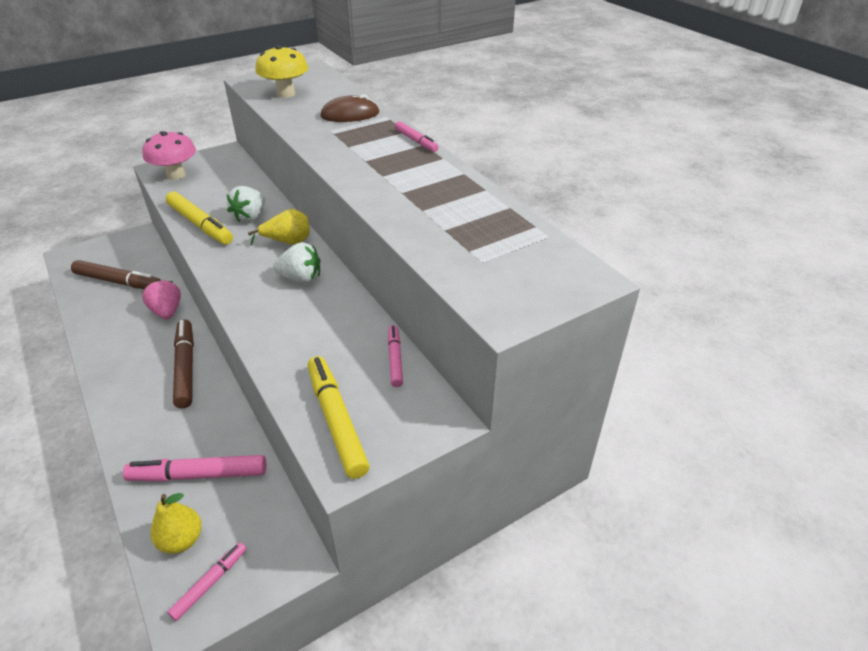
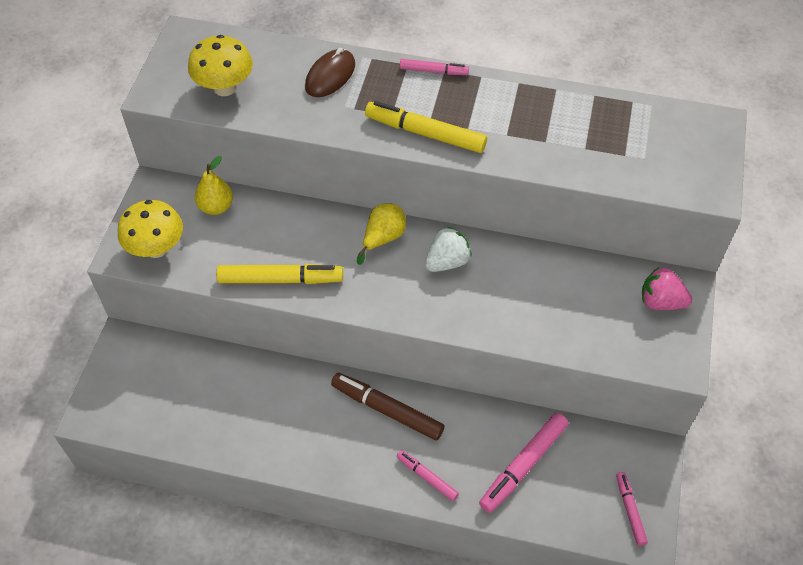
camera: 45 degrees left, 15 degrees up
brown marker [71,260,161,289] -> none
pink mushroom [142,131,196,180] -> yellow mushroom [118,200,183,258]
pink strawberry [142,280,181,319] -> pink strawberry moved to [642,267,692,310]
yellow pear [151,493,202,554] -> yellow pear moved to [195,156,233,215]
white strawberry [227,186,265,223] -> none
yellow marker [308,356,370,479] -> yellow marker moved to [365,101,487,153]
pink marker [388,325,403,387] -> pink marker moved to [397,450,459,501]

